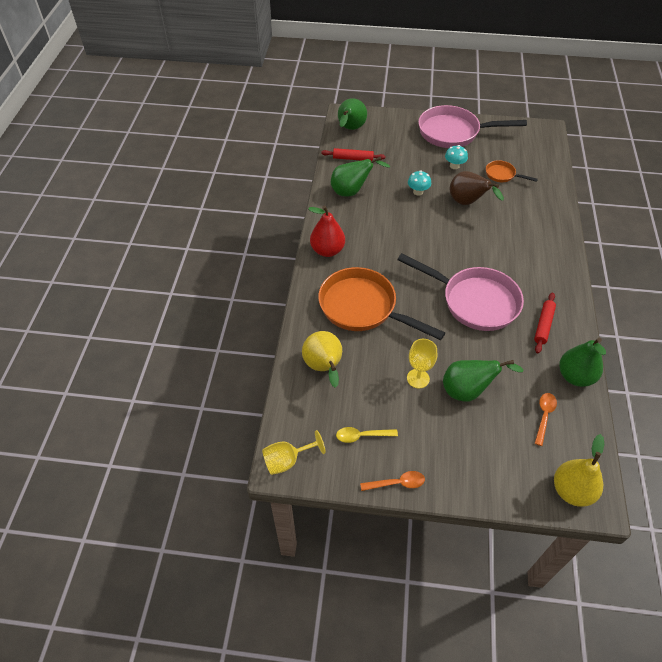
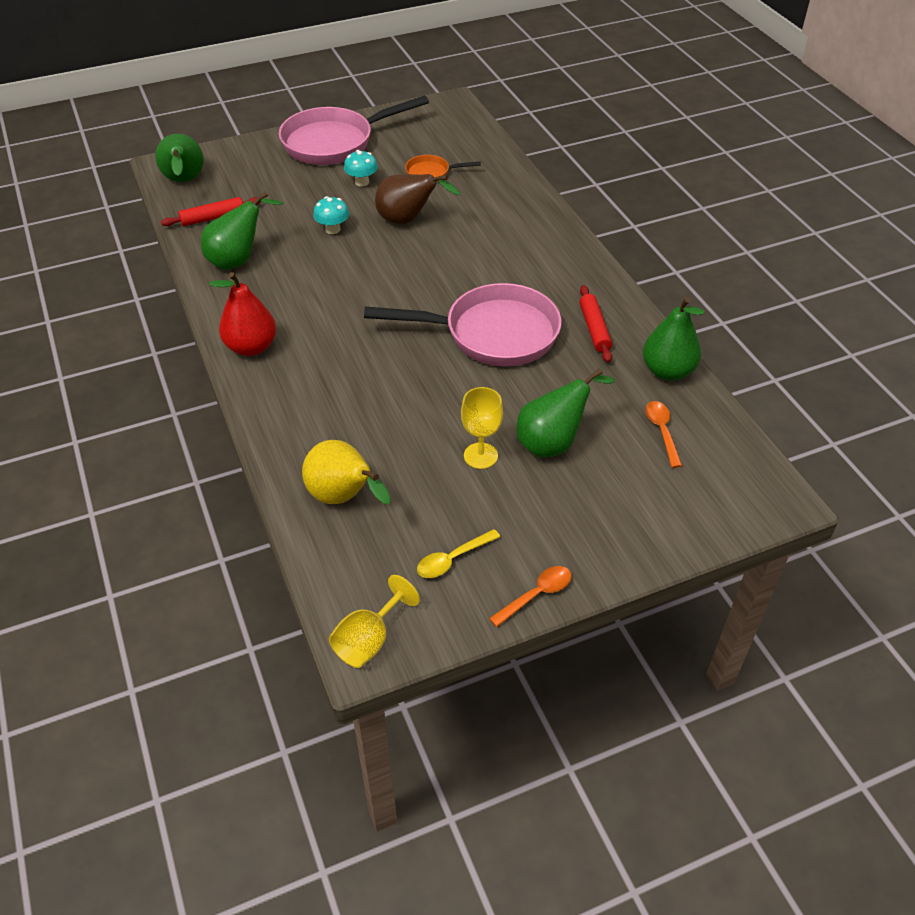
camera: 30 degrees left, 5 degrees down
orange pan [318,267,445,340] -> none
yellow pear [554,434,604,507] -> none

